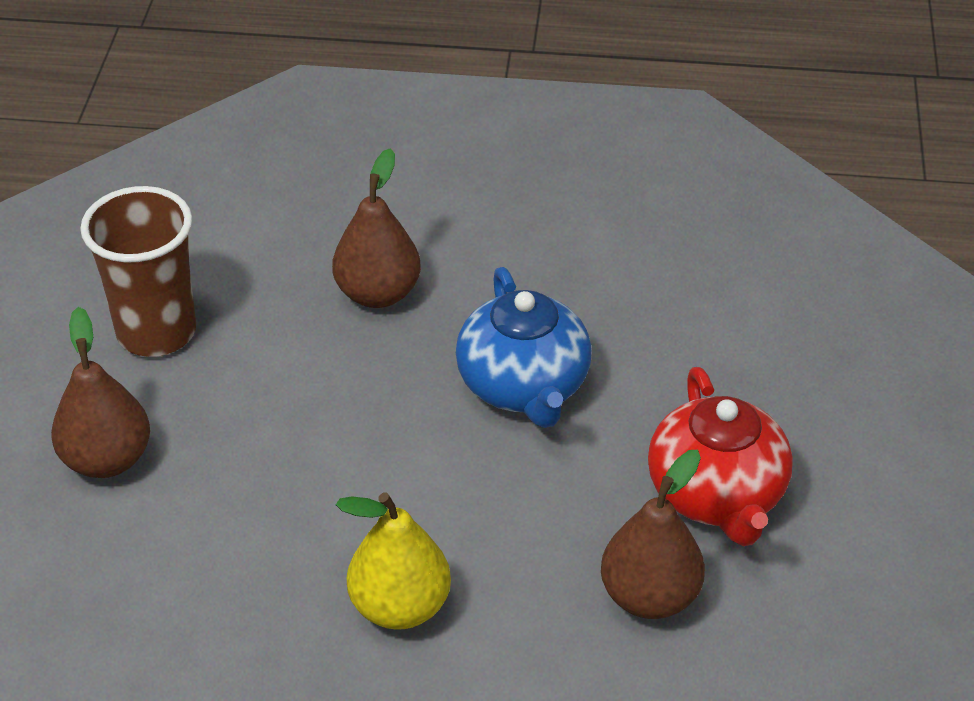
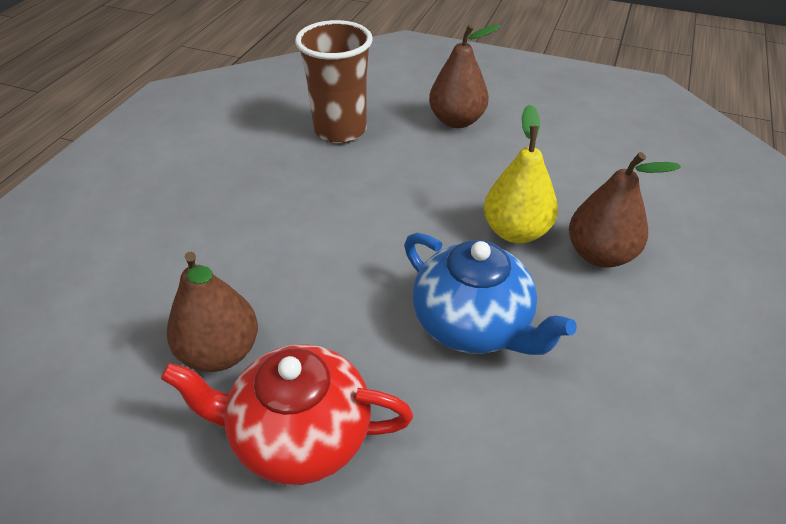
camera: 105 degrees right, 0 degrees up
brown cup [80,186,196,357] -> brown cup moved to [295,20,373,143]
yellow pear [336,492,451,630] -> yellow pear moved to [484,105,558,243]
blue teapot [456,267,592,428] -> blue teapot turned 135 degrees counterclockwise [404,233,577,355]

